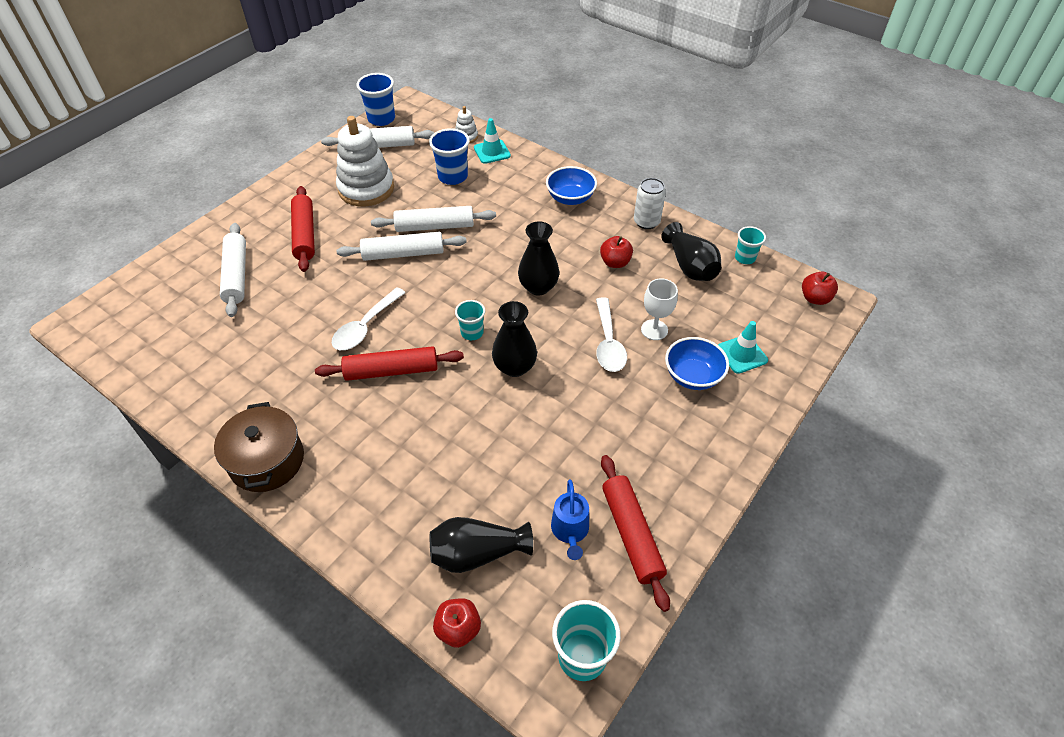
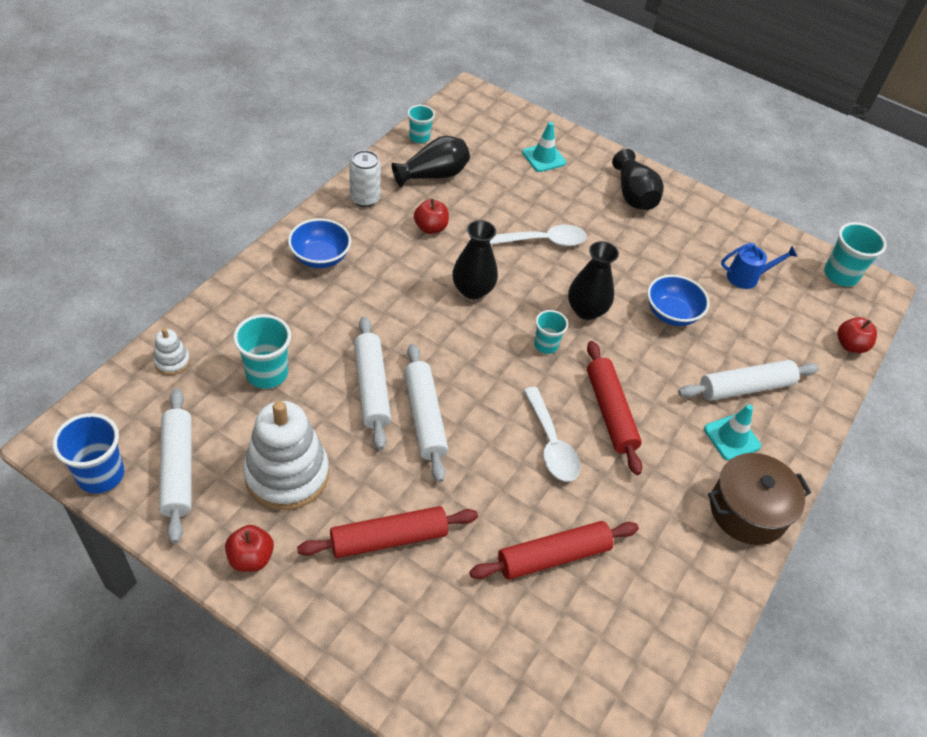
camera: 100 degrees left, 0 degrees up
white rolling pin [220,223,246,317] -> white rolling pin moved to [678,360,819,401]
white spoon [332,287,406,350] -> white spoon turned 45 degrees clockwise [523,387,580,481]
blue cup [429,128,470,185] -> turquoise cup [233,314,291,389]
black vase [430,517,533,573] -> black vase moved to [612,149,664,210]
turquoise traffic cone [474,118,511,164] -> turquoise traffic cone moved to [704,404,761,461]
red rolling pin [601,455,670,612] -> red rolling pin moved to [469,521,639,580]
white goblet [641,278,678,340] -> none
blue bowl [665,337,729,390] -> blue bowl moved to [647,275,709,326]
red apple [802,271,838,305] -> red apple moved to [225,525,274,572]

